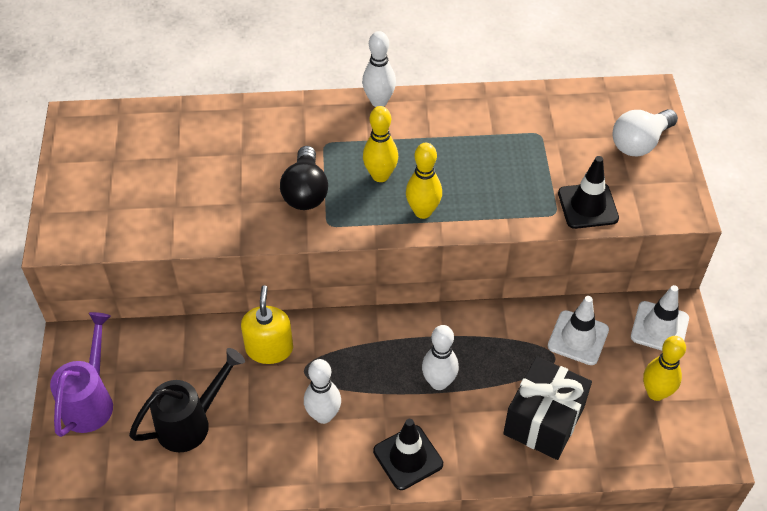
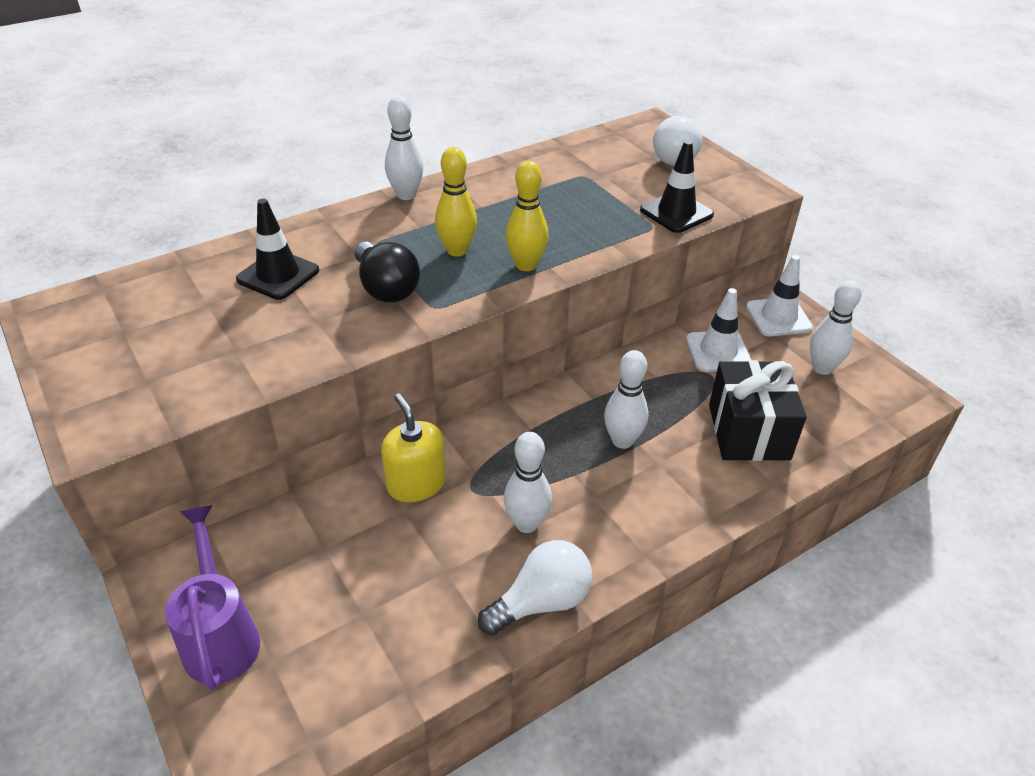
camera: 30 degrees left, 10 degrees down
black watering can [129,348,245,452] -> none
black traffic cone [373,419,443,490] -> black traffic cone moved to [236,199,319,300]
yellow bowling pin [643,336,686,401] -> white bowling pin [810,280,862,375]
none -> white light bulb [478,540,592,636]

